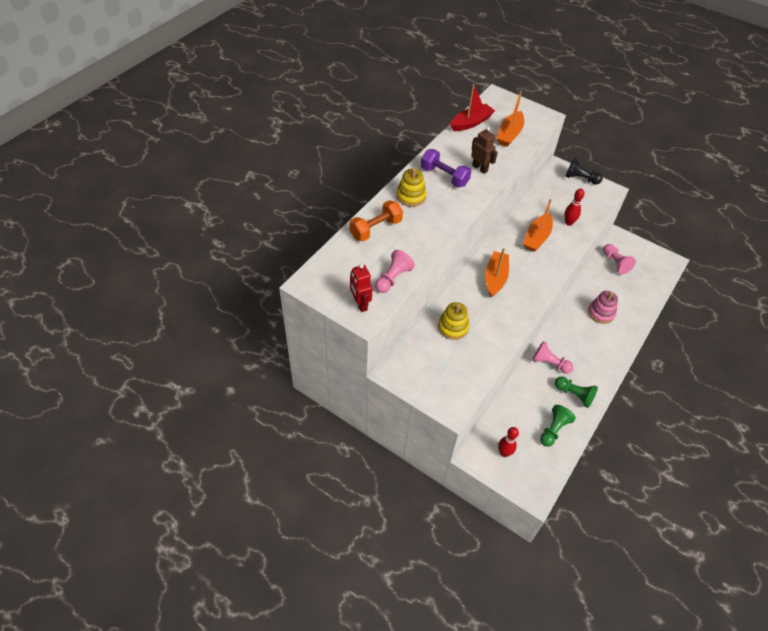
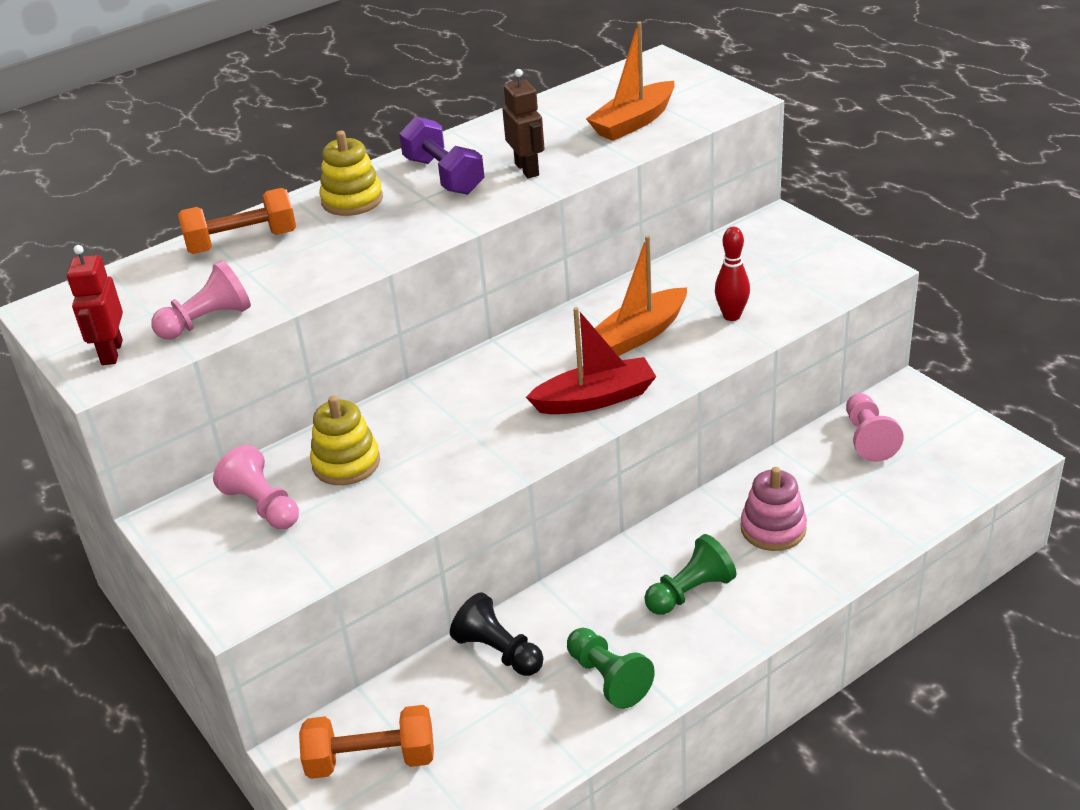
camera: 25 degrees right, 15 degrees down
red boat [450,84,495,131] -> red boat moved to [526,307,656,414]
orange boat [485,248,509,297] -> none
red bowling pin [498,427,519,457] -> orange dumbbell [299,705,434,779]
pink pawn [532,341,573,374] -> pink pawn moved to [213,445,299,529]
green pawn [540,405,576,447] -> green pawn moved to [644,534,736,615]
black pawn [565,158,603,185] -> black pawn moved to [450,592,544,676]

